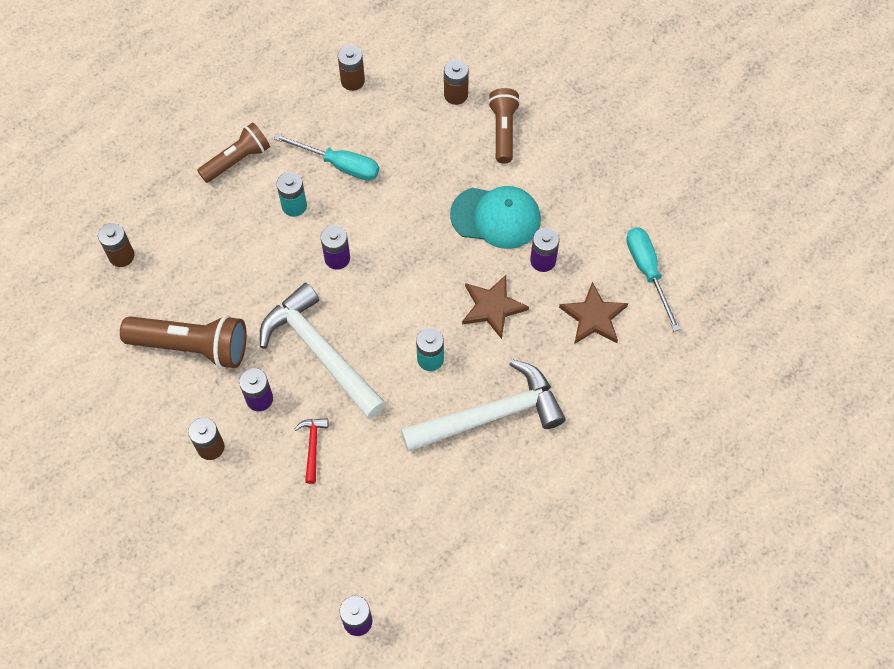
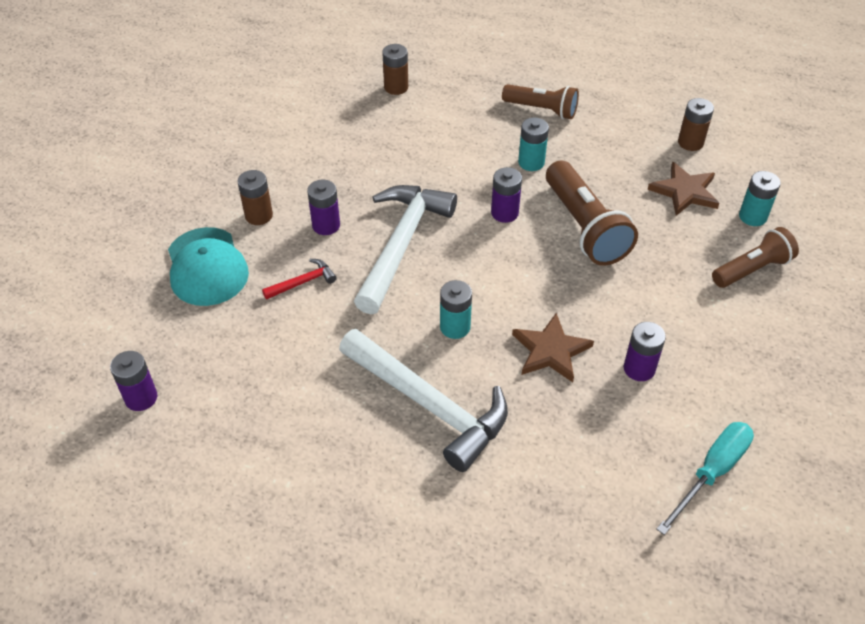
camera: 60 degrees right, 15 degrees down
brown flashlight [120,315,247,369] -> brown flashlight moved to [546,160,638,266]
turquoise screwdriver [274,133,379,181] -> none
brown battery [444,59,469,105] -> turquoise battery [739,171,781,226]
turquoise cap [450,186,541,249] -> turquoise cap moved to [168,227,249,306]
brown star [559,282,628,344] -> brown star moved to [648,162,719,216]

